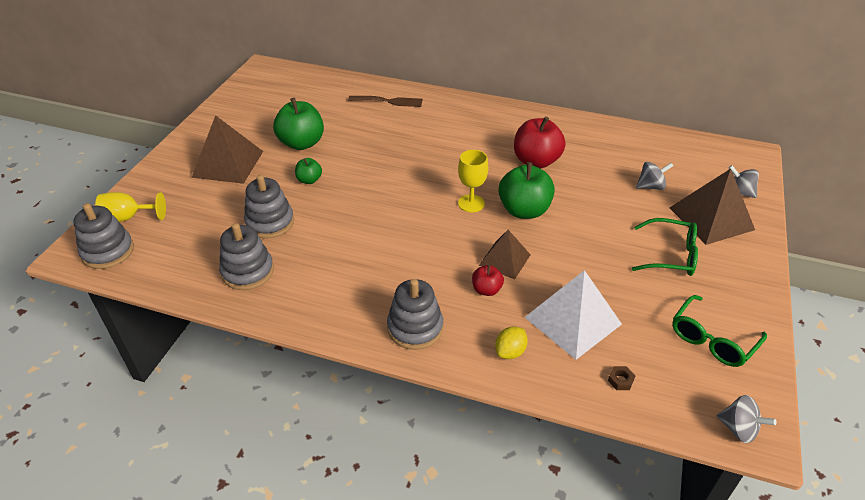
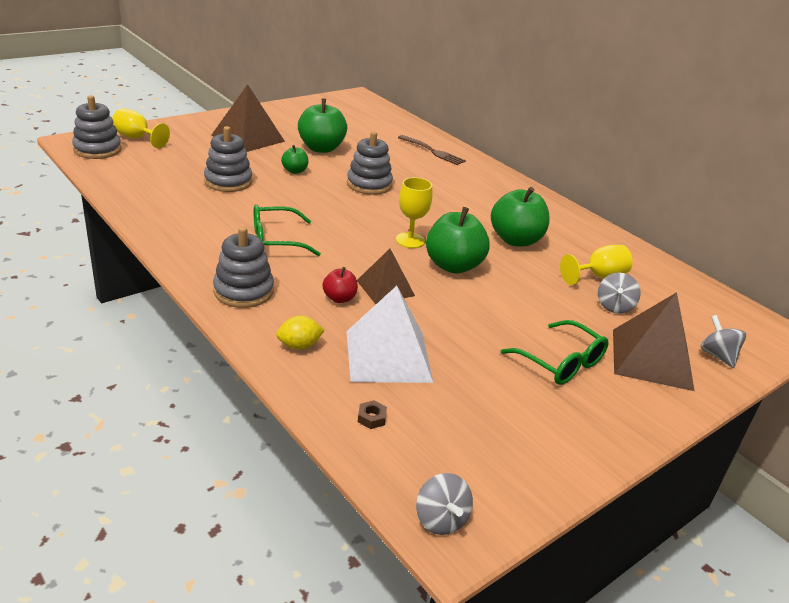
camera: 30 degrees right, 10 degrees down
grey stacking toy [219,223,274,290] -> grey stacking toy moved to [347,131,393,195]
red apple [514,117,565,169] -> green apple [491,187,550,246]
grey spinning top [636,162,673,190] -> grey spinning top turned 90 degrees clockwise [598,273,641,314]
green glasses [672,295,767,367] -> green glasses moved to [254,204,321,256]
none -> yellow goblet [560,245,633,285]

